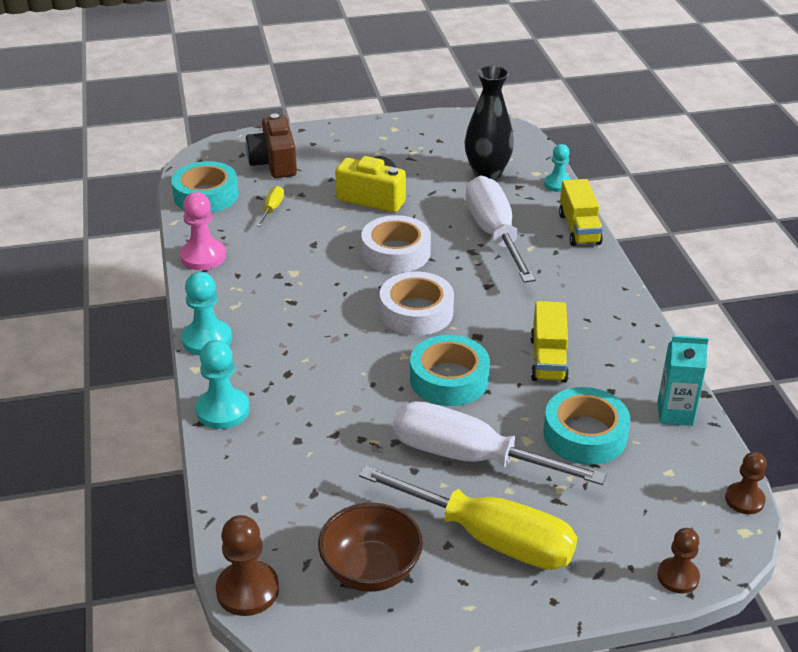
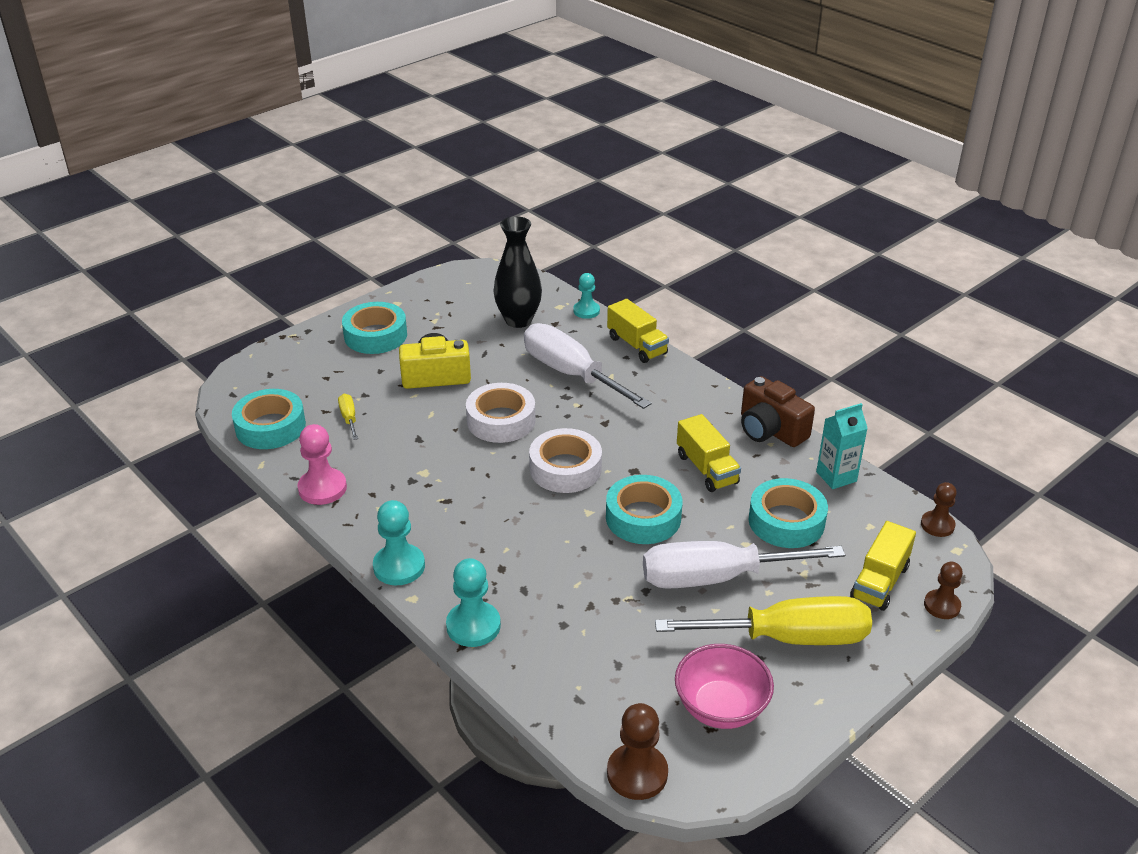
camera: 30 degrees left, 0 degrees up
brown camera [245,114,297,178] -> brown camera moved to [741,376,815,447]
brown bowl [318,503,423,592] -> pink bowl [675,644,774,729]
none -> turquoise tape [342,302,407,354]
none -> yellow truck [850,521,916,611]

